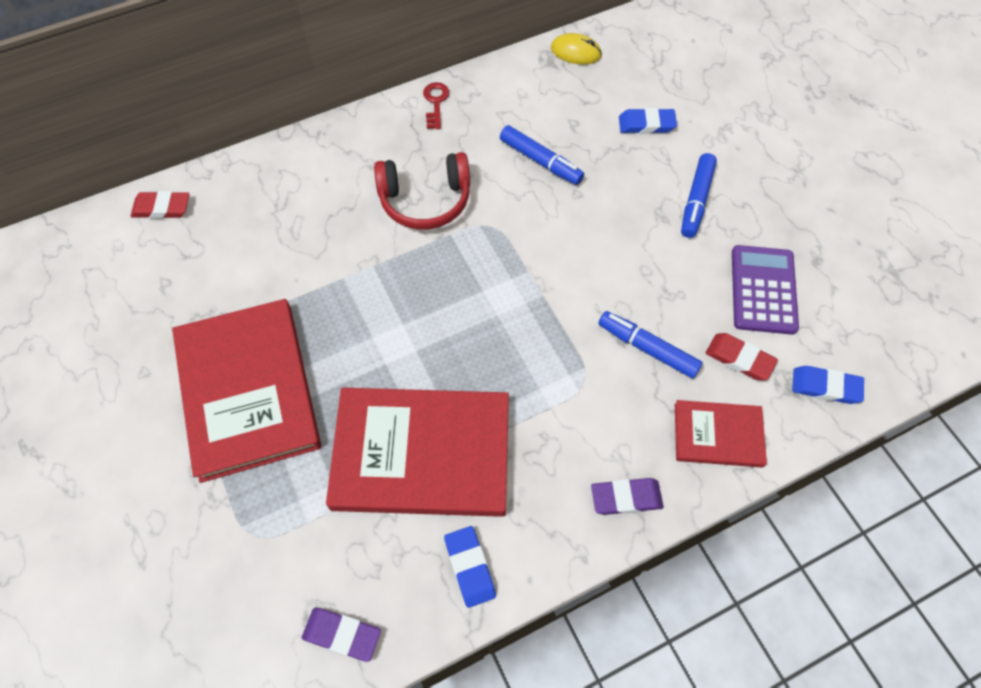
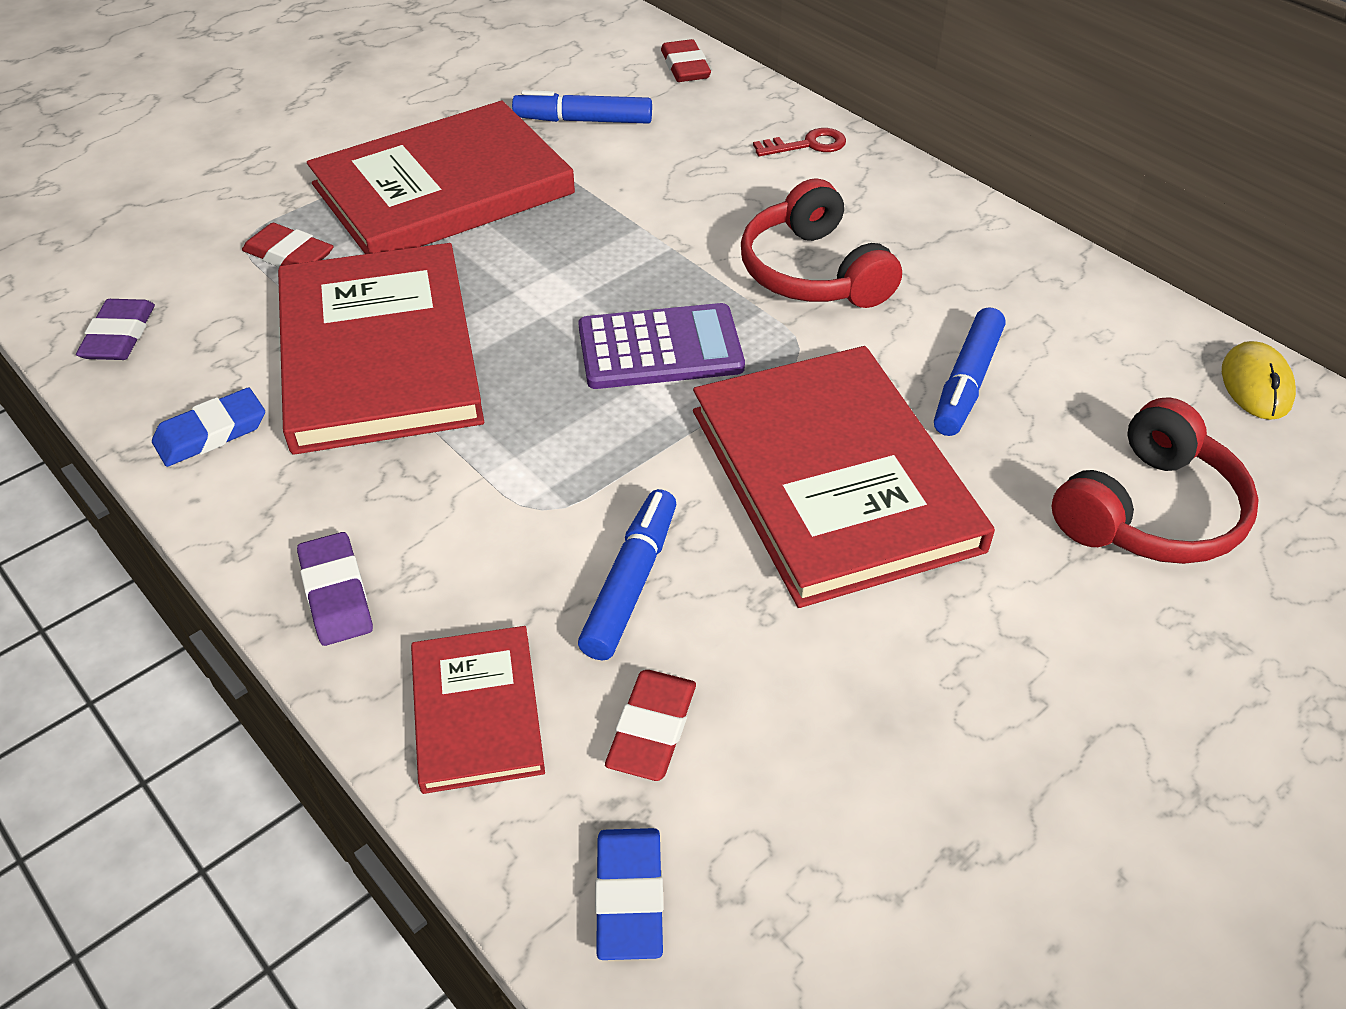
camera: 75 degrees right, 15 degrees down
red key [423,82,449,129] -> red key moved to [753,128,846,156]
blue eraser [619,108,677,134] -> red headphones [1052,397,1259,564]
blue marker [681,153,717,238] -> blue marker moved to [512,90,652,124]
purple calculator [732,245,799,335] -> purple calculator moved to [578,303,745,389]
none -> red eraser [242,223,334,267]
none -> red book [693,346,995,608]

